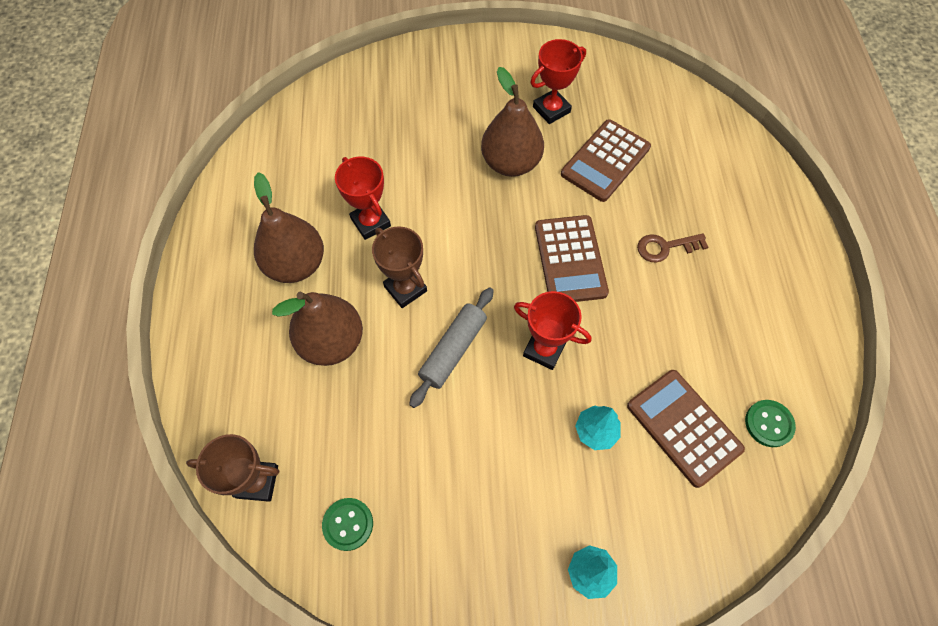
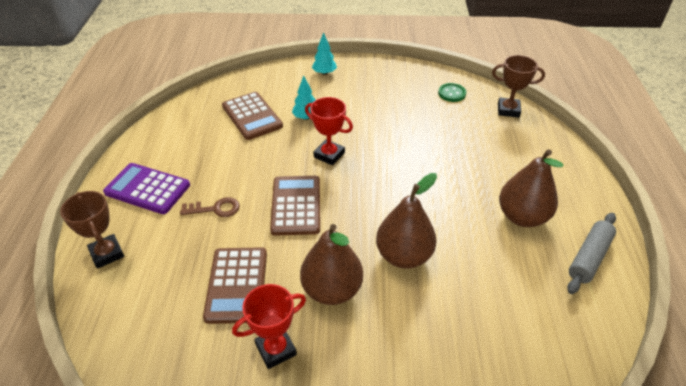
camera: 175 degrees left, 20 degrees down
brown pear [272,291,363,366] -> brown pear moved to [376,173,437,269]
red trophy [335,157,391,240] -> none
brown trophy [372,226,427,308] -> brown trophy moved to [60,191,124,269]
grey rolling pin [409,287,494,408] -> grey rolling pin moved to [567,213,616,294]
brown calculator [561,119,651,202] -> brown calculator turned 135 degrees clockwise [203,247,267,324]
green button [745,400,796,447] -> none
none -> purple calculator [103,163,190,214]

